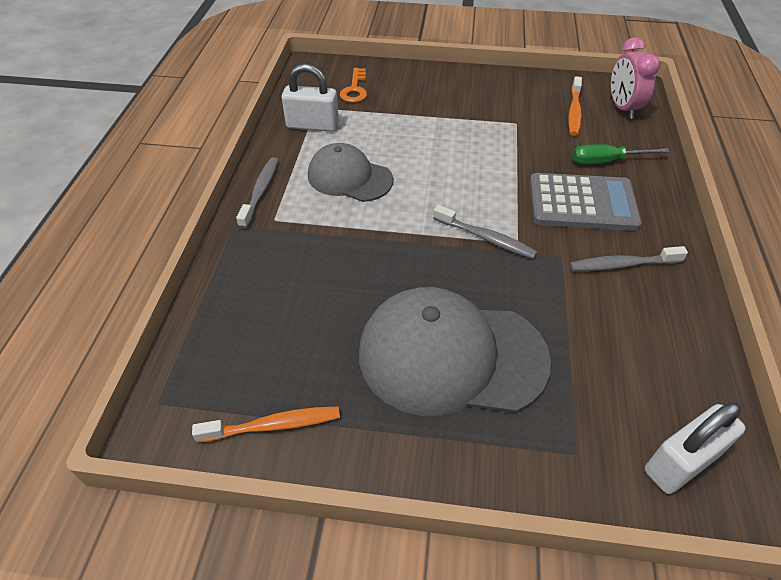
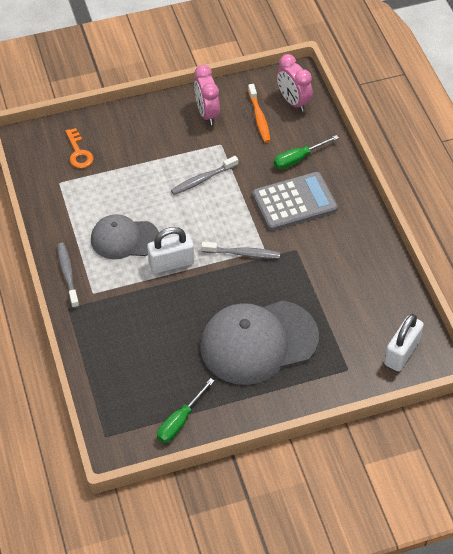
camera: 25 degrees left, 5 degrees up
orange toothbrush [192,406,340,443] -> green screwdriver [157,378,214,443]
white padlock [282,64,339,132] -> white padlock moved to [147,227,194,273]
grey toothbrush [570,246,688,271] -> grey toothbrush moved to [171,156,238,195]
none -> pink clock [194,65,220,125]

